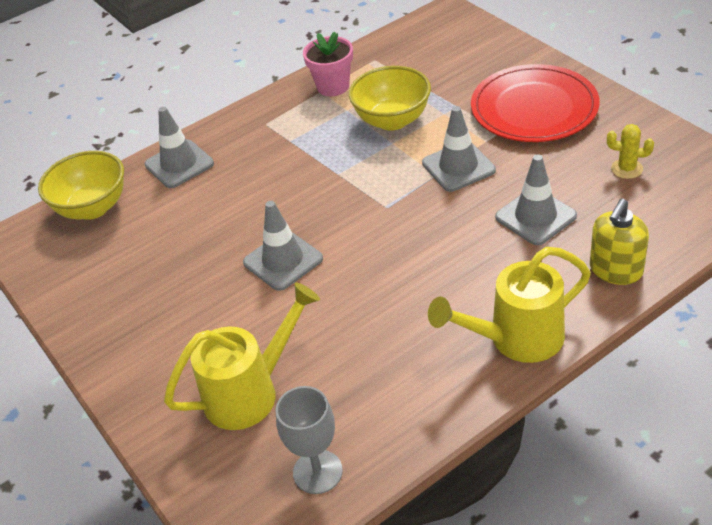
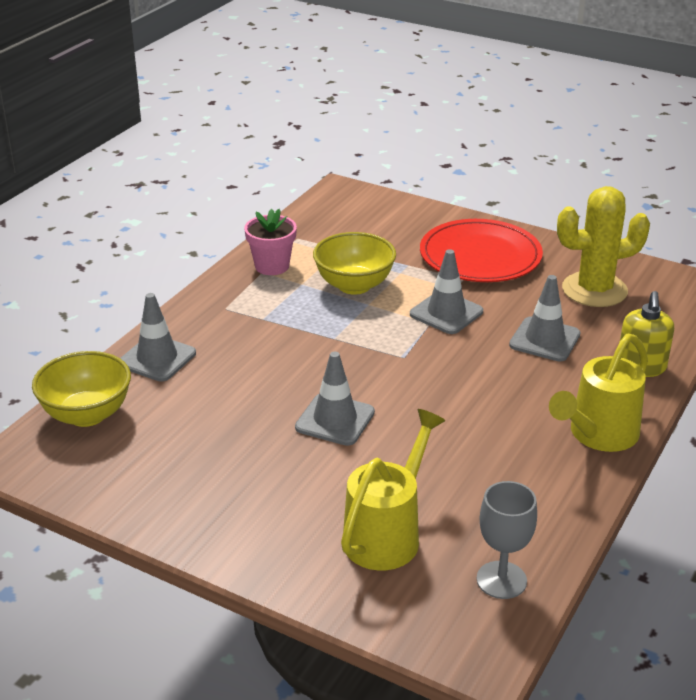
camera: 30 degrees left, 10 degrees down
yellow cactus [607,124,654,179] -> yellow cactus [557,186,650,307], size x2.25

